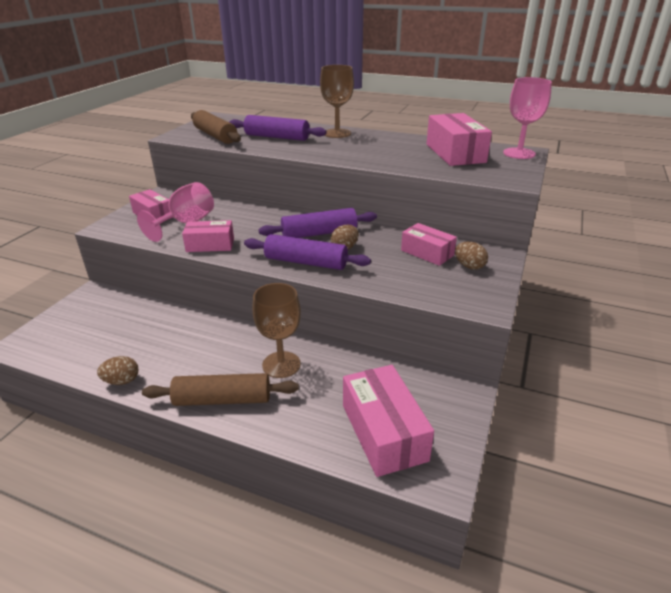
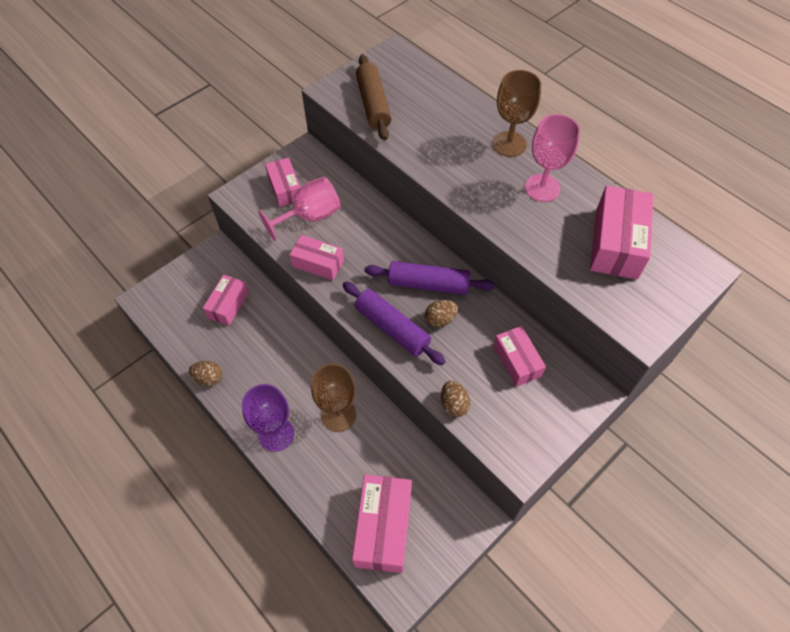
camera: 25 degrees right, 25 degrees up
brown rolling pin [142,373,299,406] -> purple goblet [242,384,294,452]
purple rolling pin [229,115,326,141] -> none
brown egg [455,242,488,270] -> brown egg moved to [441,381,471,417]
pink goblet [503,77,552,159] -> pink goblet moved to [525,114,580,202]
none -> pink box [203,275,249,326]

